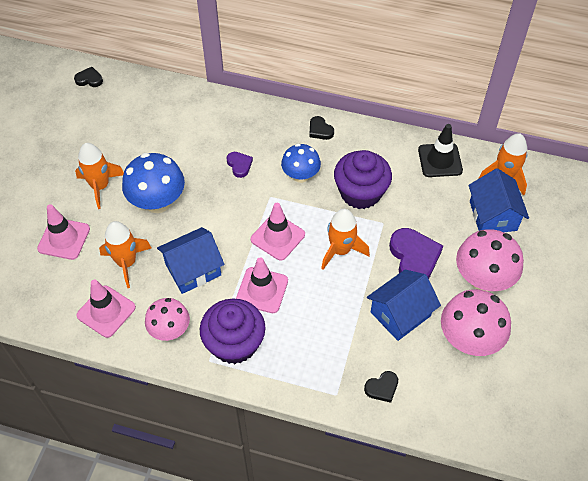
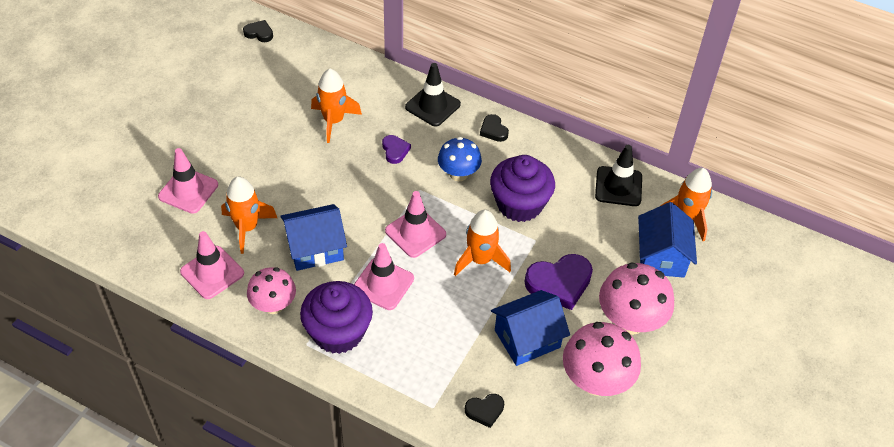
camera: 10 degrees right, 5 degrees down
orange rocket [75,143,124,209] -> orange rocket moved to [311,69,362,143]
blue mushroom [122,153,185,213] -> none
purple heart [389,228,443,279] -> purple heart turned 75 degrees clockwise [525,254,593,310]
none -> black traffic cone [405,63,461,126]

